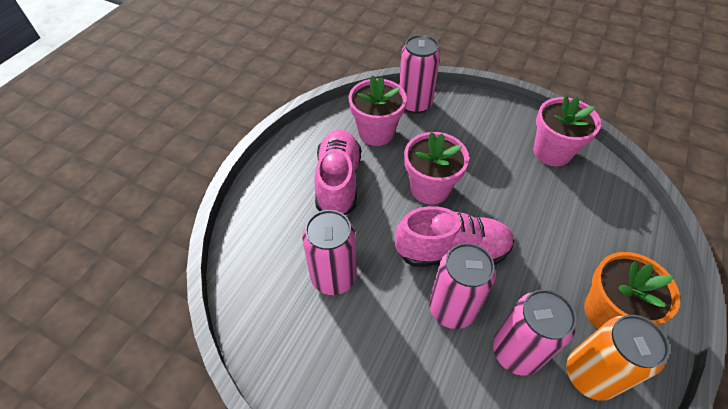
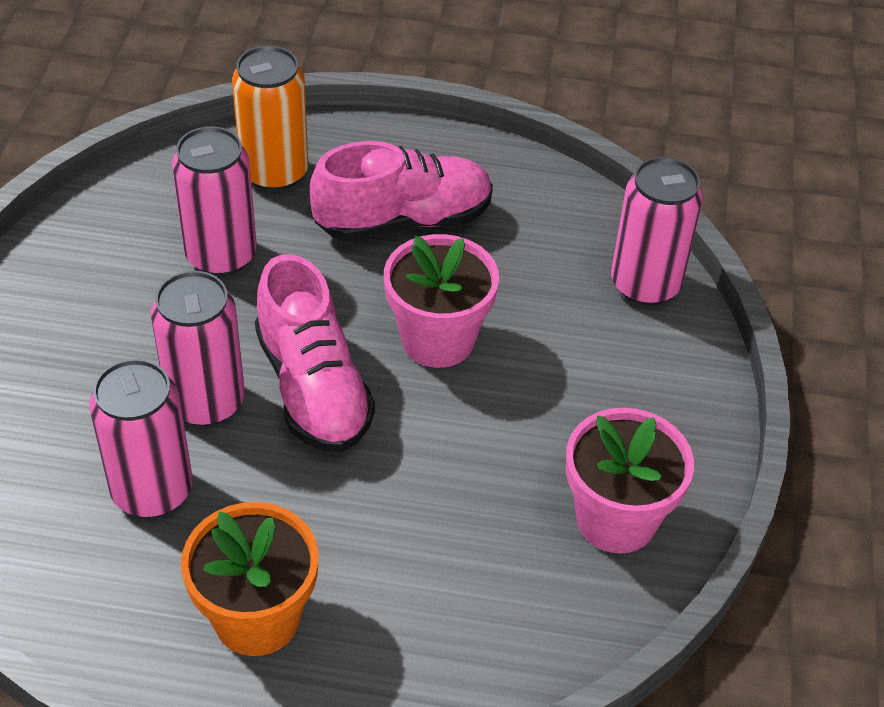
camera: 70 degrees right, 5 degrees down
pink flower pot [348,75,407,146] -> none
orange can [567,315,670,401] -> orange can moved to [232,46,309,191]

